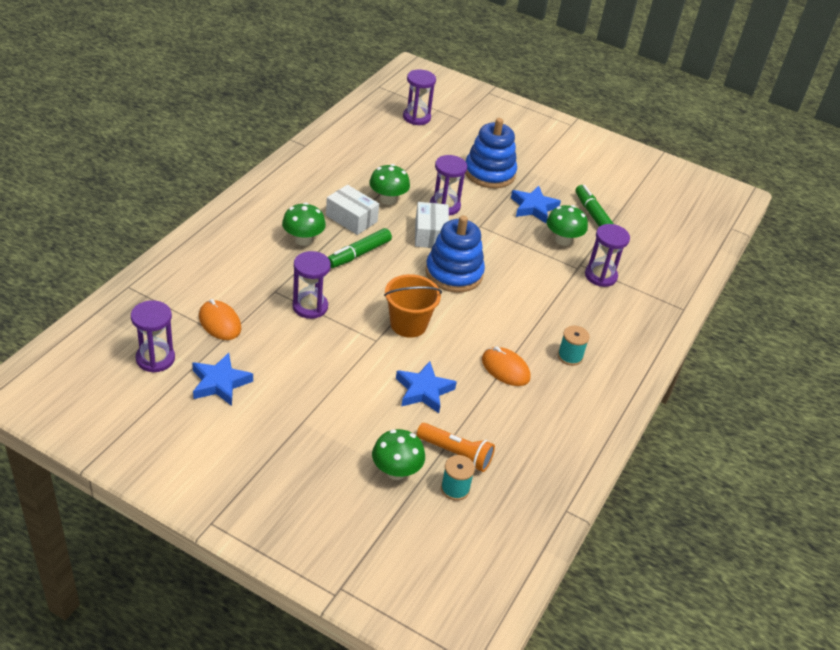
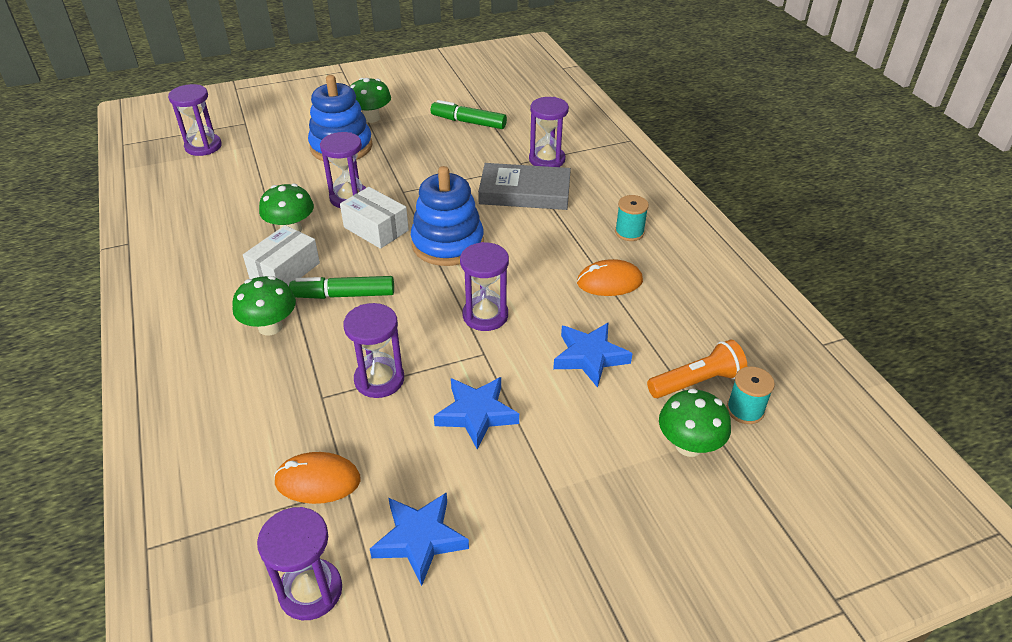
camera: 45 degrees left, 0 degrees up
white box [326,185,379,235] -> white box turned 45 degrees counterclockwise [243,225,320,286]
green marker [328,228,392,268] -> green marker turned 90 degrees clockwise [289,276,394,299]
orange bucket [384,274,442,338] -> purple hourglass [460,242,509,331]
blue star [511,186,561,223] -> blue star moved to [434,377,519,449]
green mushroom [547,205,588,246] -> green mushroom moved to [350,78,391,123]
none -> grey book [478,163,571,210]

